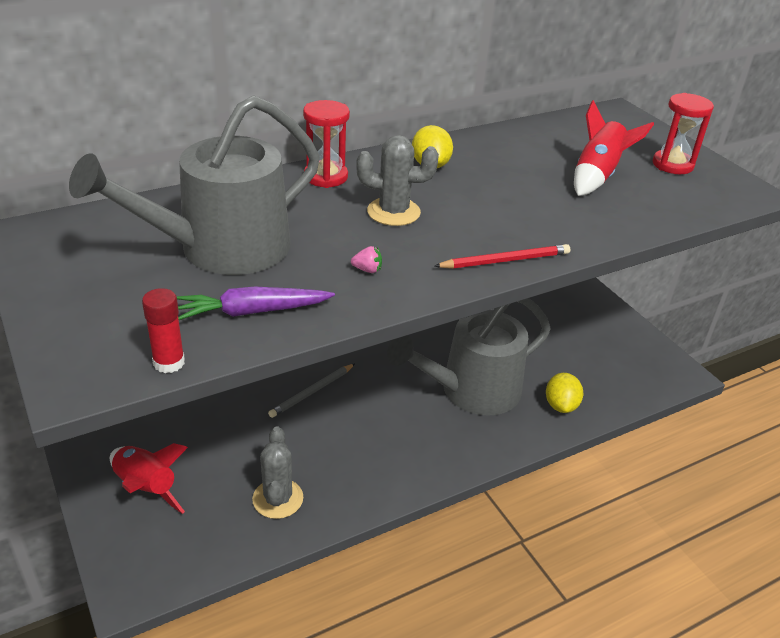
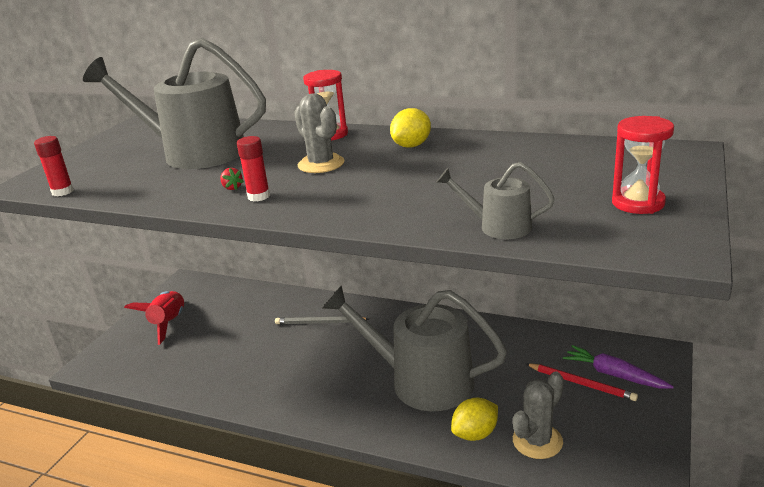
camera: 55 degrees right, 10 degrees down
purple carrot [177,287,335,320] -> purple carrot moved to [563,345,674,389]
grey cactus [252,427,303,519] -> grey cactus moved to [513,371,564,459]
pink strawberry [351,246,382,273] -> red strawberry [220,168,244,190]
red pencil [435,244,570,269] -> red pencil moved to [526,363,638,401]
red rocket [574,100,654,196] -> none
none -> red glue stick [237,136,270,202]
none -> grey watering can [436,162,555,239]

